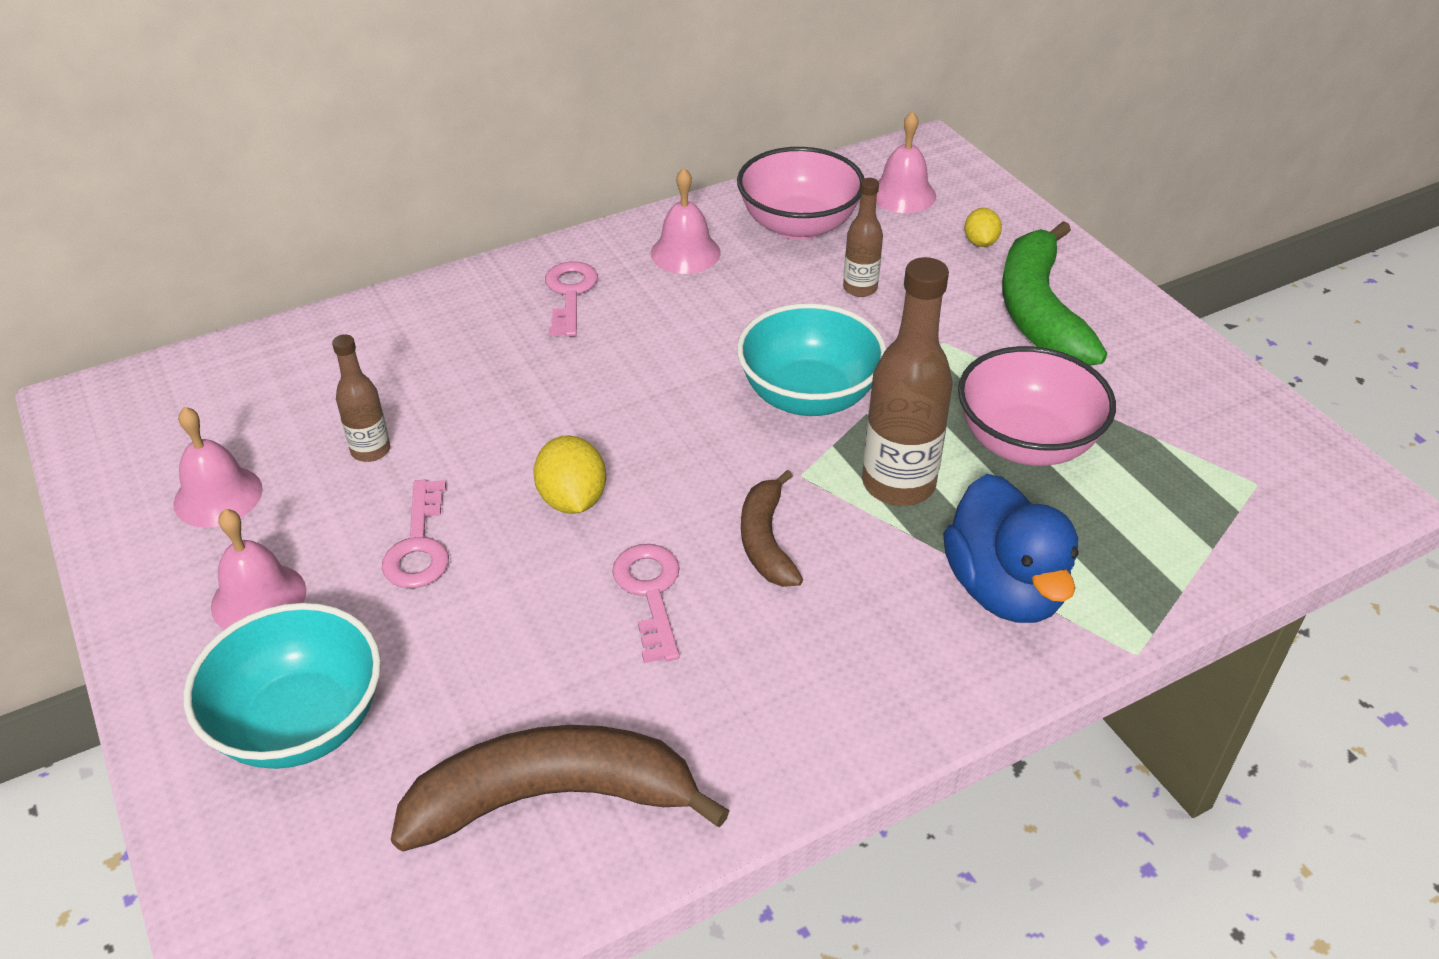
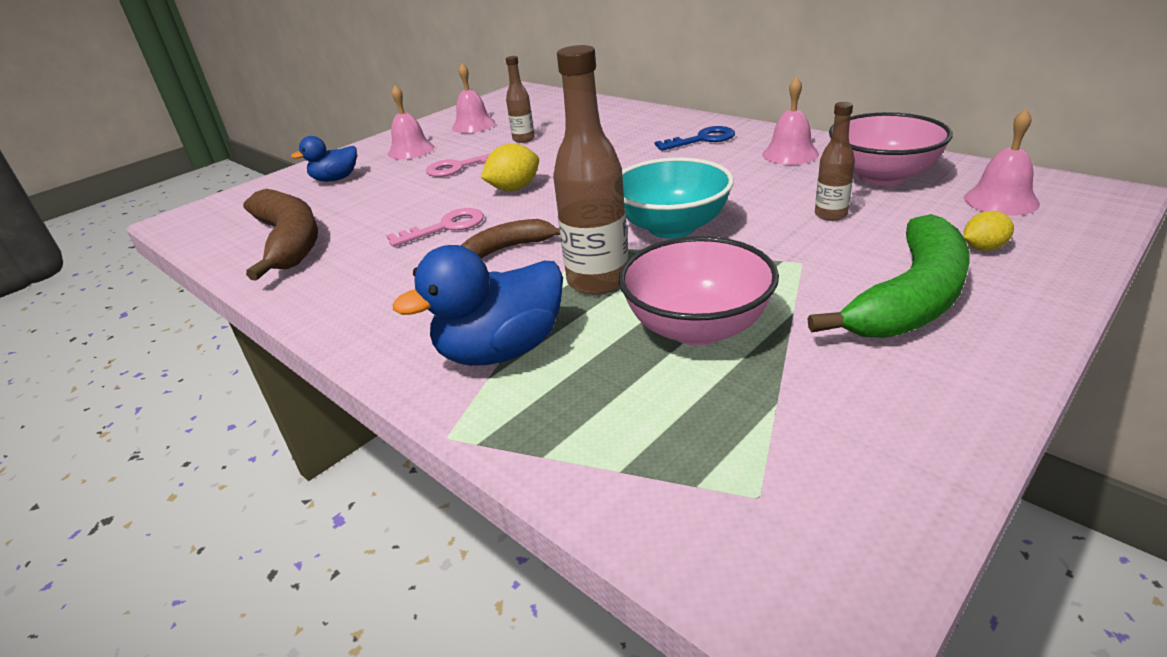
camera: 75 degrees right, 10 degrees down
turquoise bowl [184,603,381,769] -> blue duck [291,136,357,182]
pink key [545,261,598,337] -> blue key [655,126,735,151]
green banana [1002,221,1107,366] -> green banana turned 150 degrees clockwise [808,214,969,338]

